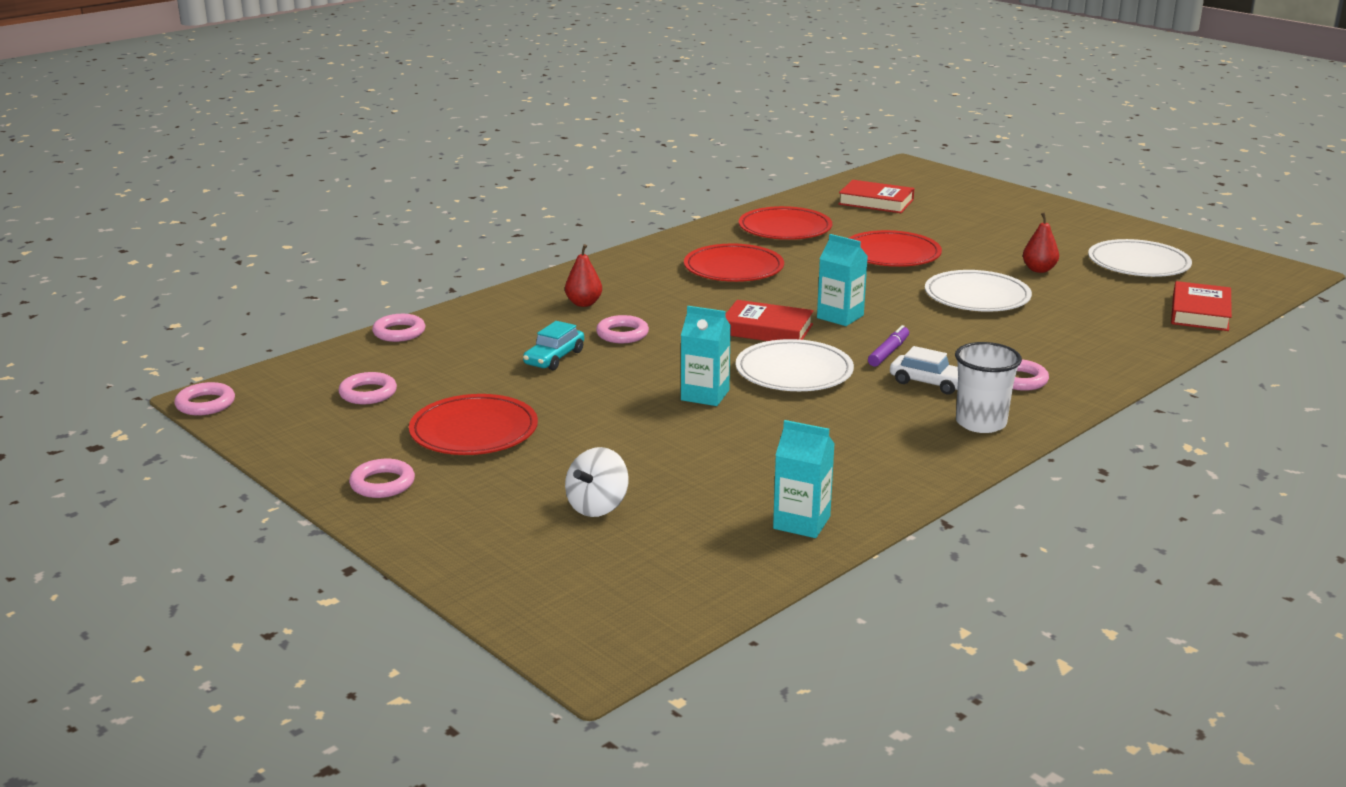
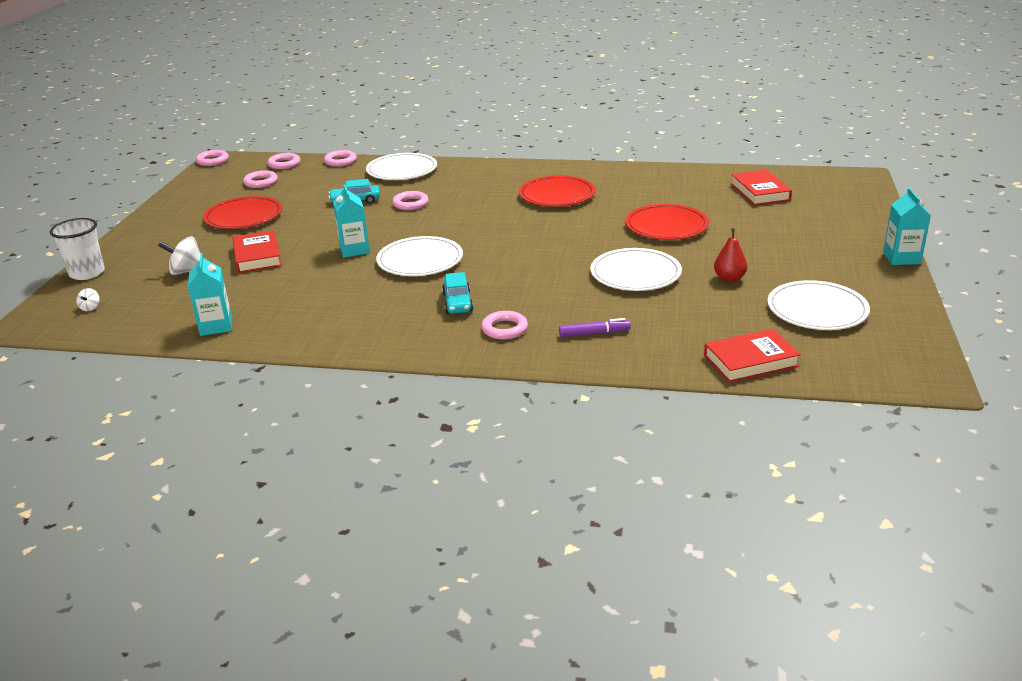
camera: 55 degrees right, 5 degrees up
pink ring [349,459,415,498] -> pink ring moved to [267,153,300,169]
red pear [565,244,602,307] -> none
red book [725,300,814,341] -> red book moved to [232,230,282,273]
red plate [739,206,832,240] -> none
turquoise carton [817,234,868,326] -> turquoise carton moved to [883,188,931,265]
purple marker [868,325,909,367] -> purple marker moved to [559,318,631,337]
white car [890,346,958,394] -> turquoise car [442,272,473,314]
white cup [955,342,1022,433] -> white cup moved to [50,218,105,280]
none -> white spinning top [76,288,100,311]
none -> white plate [366,153,437,180]

